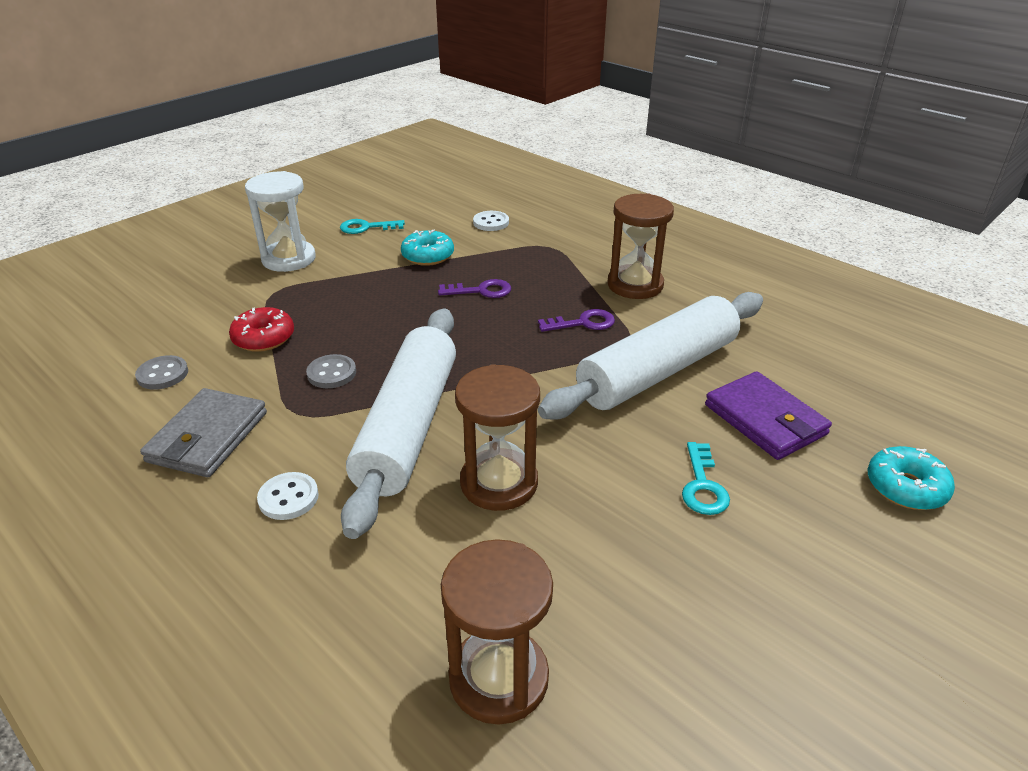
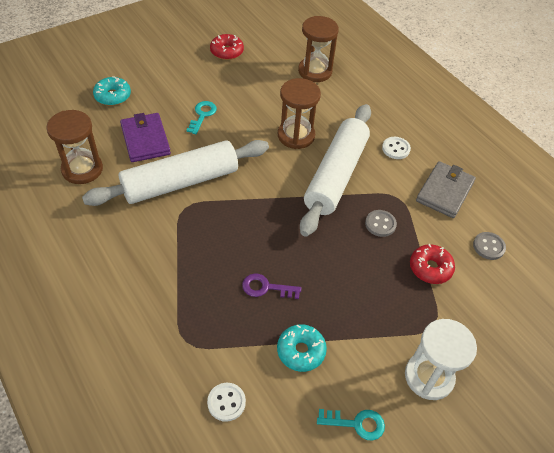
camera: 170 degrees left, 15 degrees up
purple key [538,309,615,332] -> none
brown hourglass [607,193,674,299] -> brown hourglass moved to [46,110,103,184]
none -> red donut [210,34,244,60]

